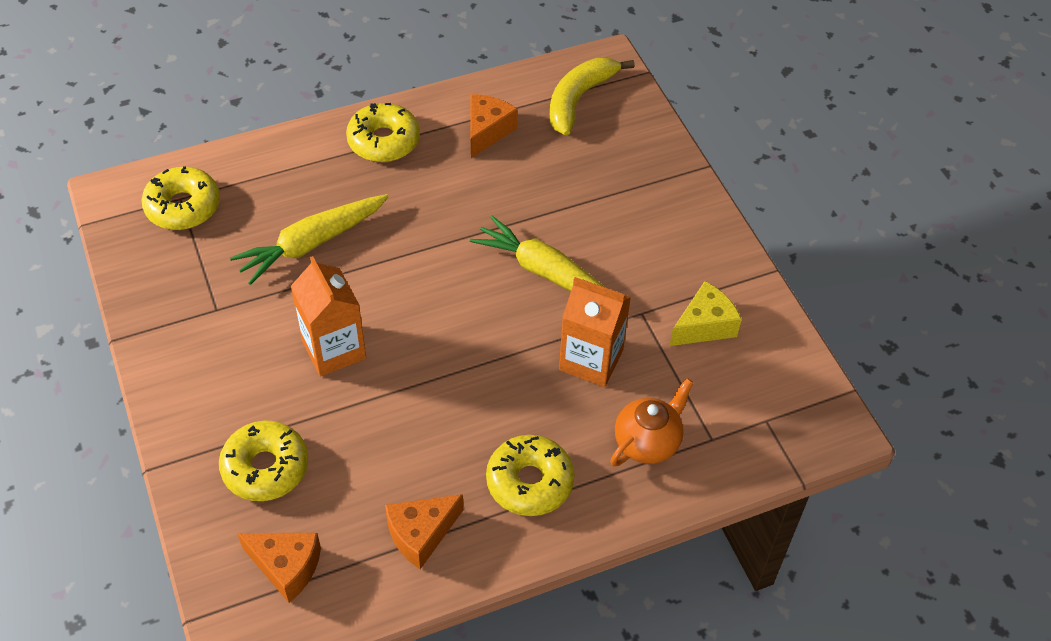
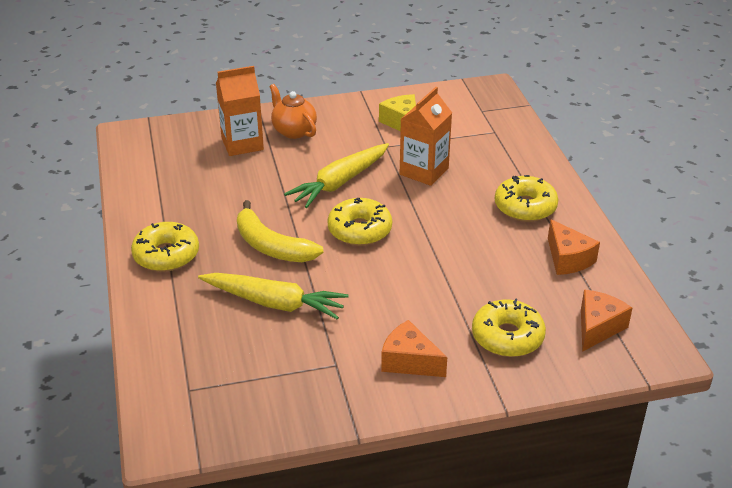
camera: 80 degrees left, 15 degrees down
yellow donut [142,166,220,230] -> yellow donut moved to [327,198,392,246]
yellow carrot [230,194,389,285] -> yellow carrot turned 45 degrees counterclockwise [198,273,349,319]
orange carton [291,256,366,377] -> orange carton moved to [216,66,264,156]
orange cheese [470,94,518,158] -> orange cheese moved to [381,320,447,377]
yellow banana [550,58,635,136] -> yellow banana moved to [237,200,323,262]
orange teapot [610,378,693,466] -> orange teapot moved to [269,84,317,139]

